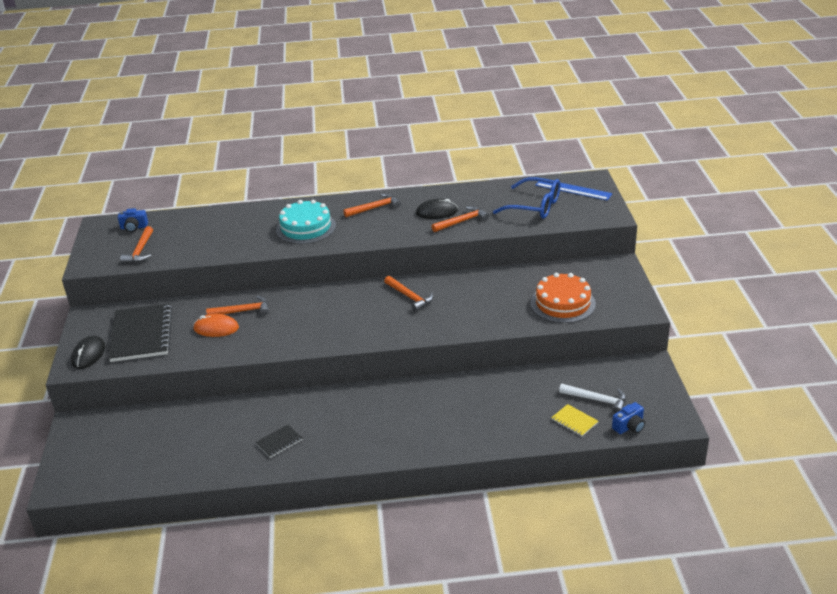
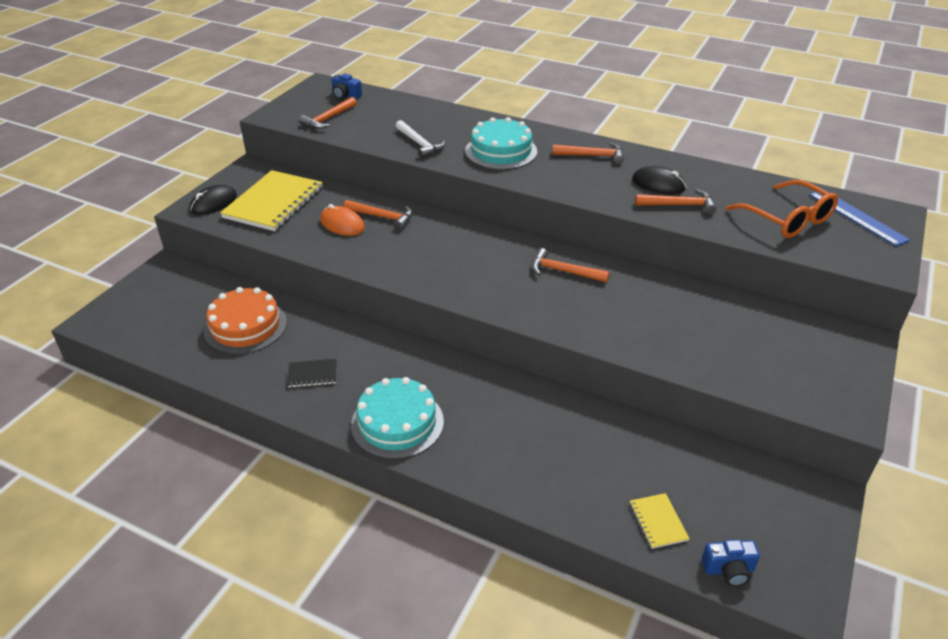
camera: 30 degrees right, 5 degrees up
black notebook [108,303,172,362] -> yellow notebook [220,170,323,231]
orange hammer [384,276,433,312] -> orange hammer turned 120 degrees clockwise [531,248,610,282]
blue glasses [493,177,560,219] -> orange glasses [726,180,838,238]
orange cake [531,273,596,323] -> orange cake moved to [204,287,287,354]
white hammer [559,384,626,413] -> white hammer moved to [396,120,445,158]
none -> turquoise cake [351,377,444,459]

